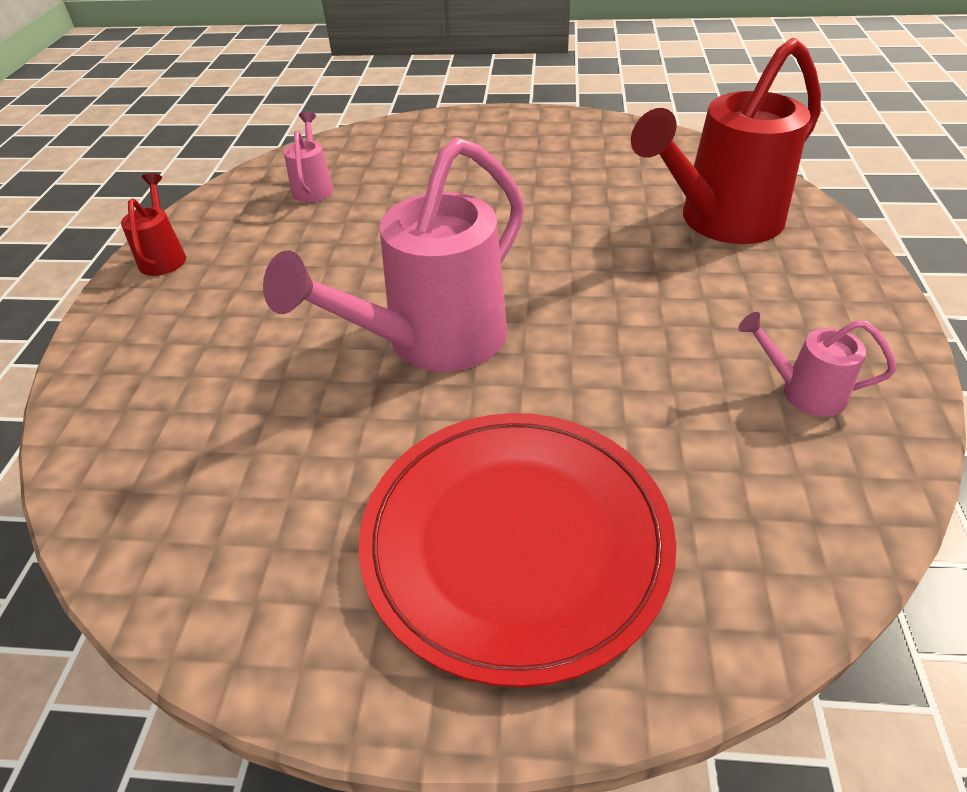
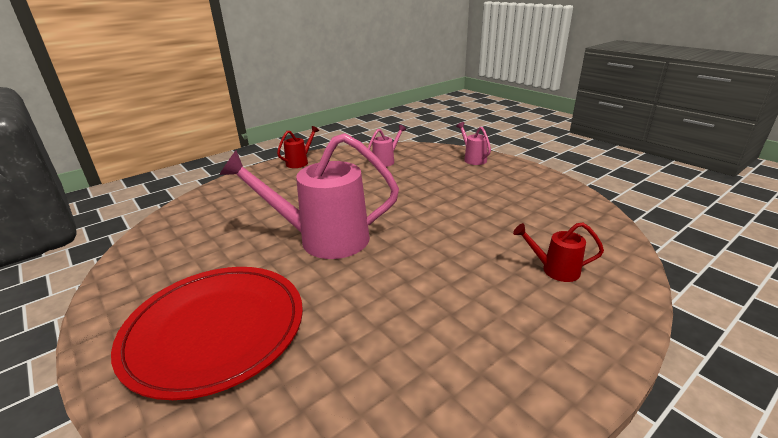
camera: 45 degrees right, 15 degrees down
red watering can [631,38,821,244] -> red watering can [513,222,604,282], size x0.46
pink watering can [738,312,896,417] -> pink watering can moved to [456,122,491,165]

